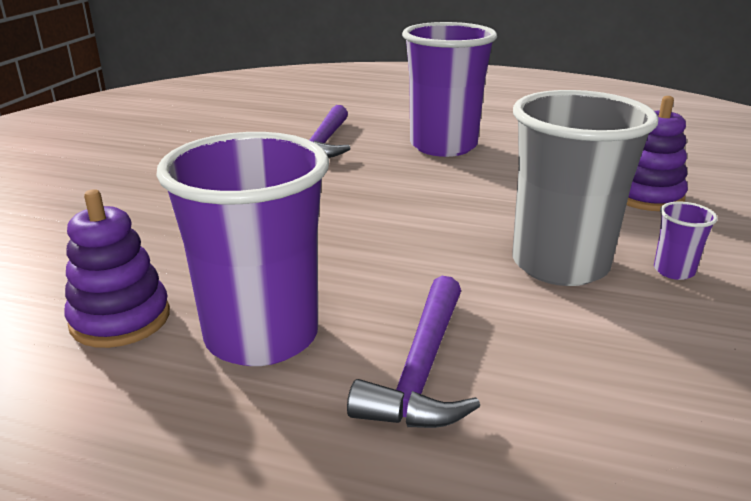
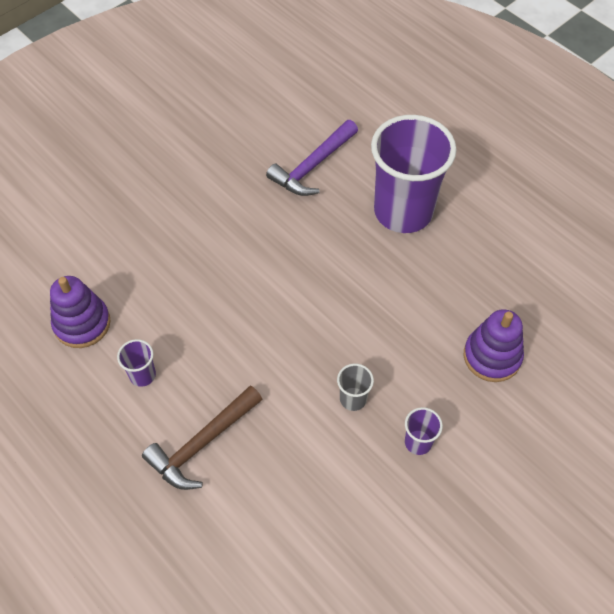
camera: 30 degrees right, 30 degrees up
purple cup [156,132,329,366] -> purple cup [117,339,156,387], size x0.40
purple hammer [347,276,480,428] -> brown hammer [142,385,263,490]
grey cup [512,90,658,286] -> grey cup [337,364,374,411], size x0.40

